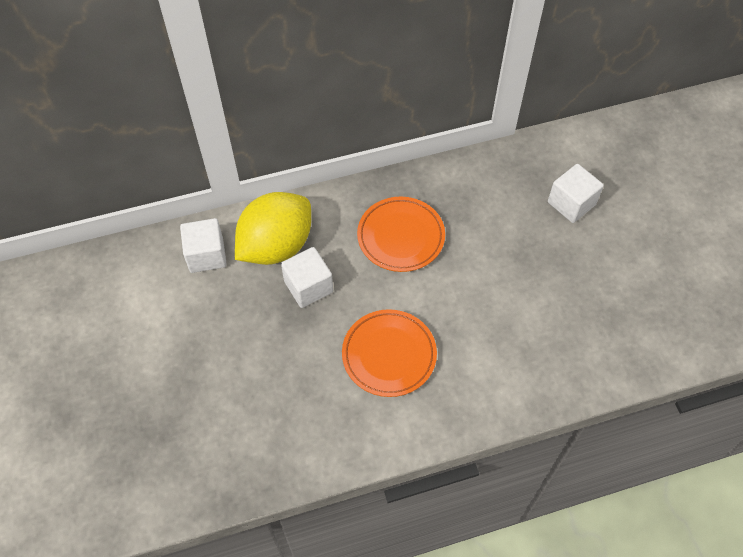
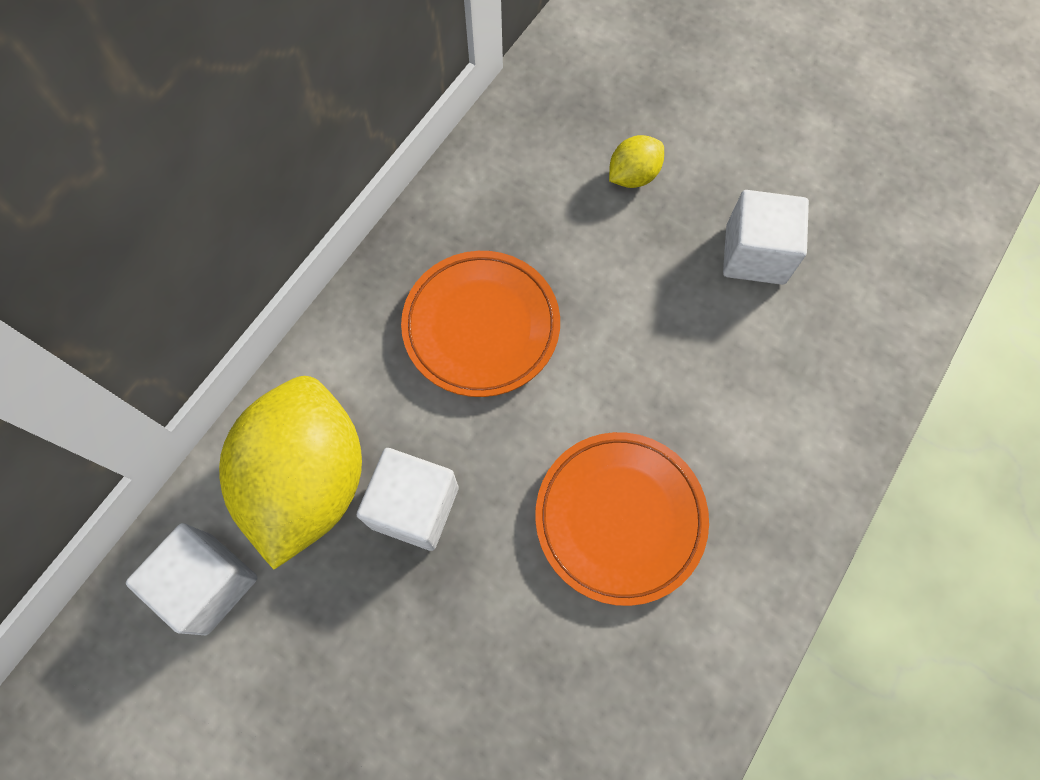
camera: 40 degrees left, 10 degrees up
white cube [548,164,604,223] -> white cube moved to [723,190,809,285]
none -> yellow lemon [609,135,664,188]

